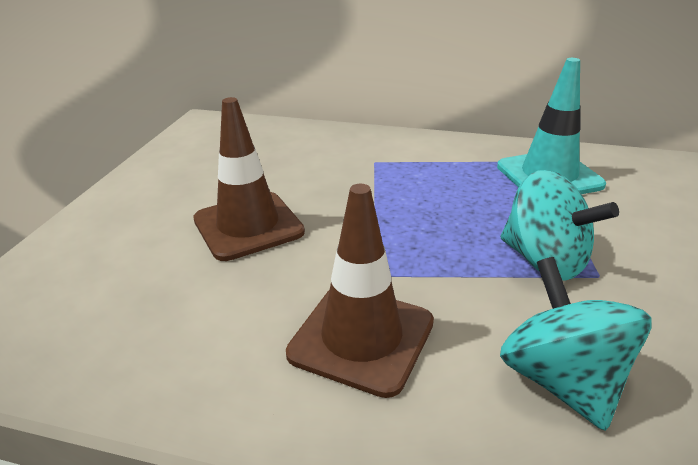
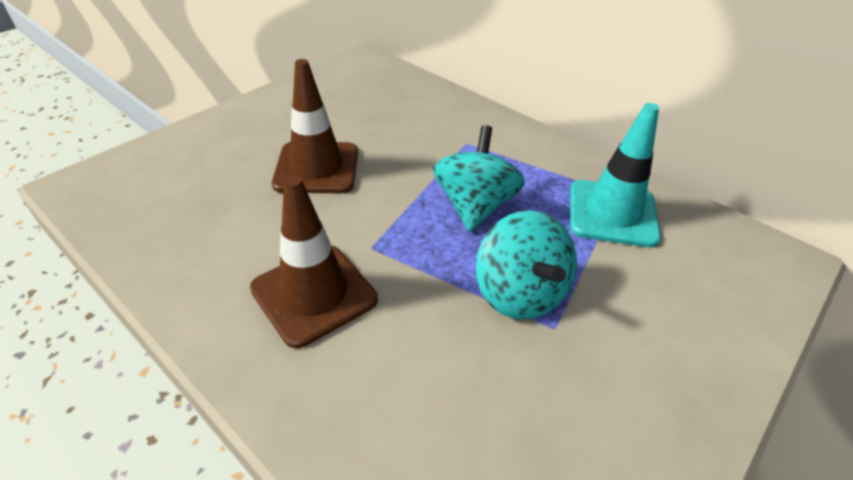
camera: 25 degrees right, 10 degrees up
turquoise spinning top [500,257,652,431] -> turquoise spinning top moved to [433,125,525,232]

